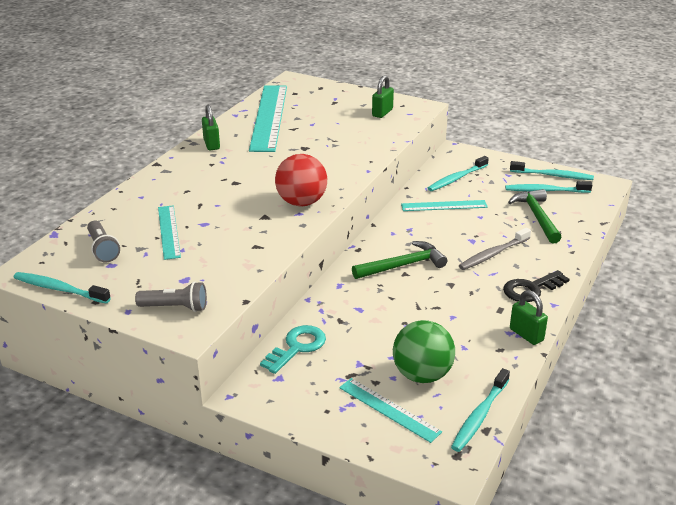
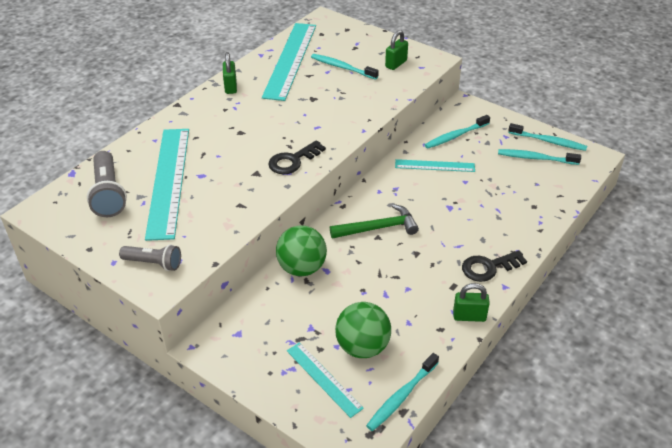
camera: 10 degrees right, 10 degrees up
turquoise toothbrush [13,272,111,303] -> turquoise toothbrush moved to [311,54,379,80]
grey flashlight [87,221,120,263] -> grey flashlight [87,151,127,217], size x1.54
turquoise ruler [158,205,181,260] -> turquoise ruler [145,129,189,241], size x1.91
turquoise key [260,325,326,374] -> none
red ball [275,154,327,206] -> black key [268,140,326,174]
grey toothbrush [459,228,531,270] -> none
green hammer [508,189,562,244] -> none
green padlock [510,290,548,345] -> green padlock turned 60 degrees counterclockwise [453,283,490,322]
none -> green ball [276,225,327,276]

